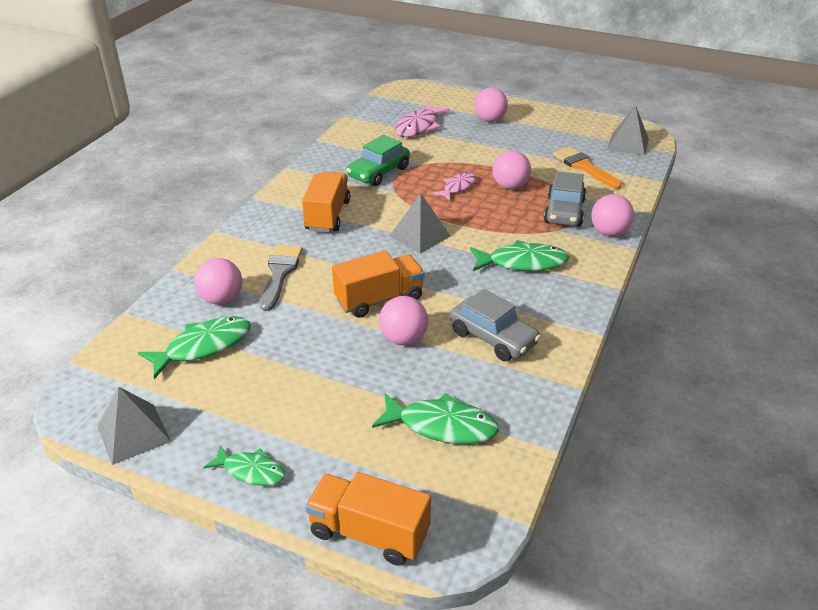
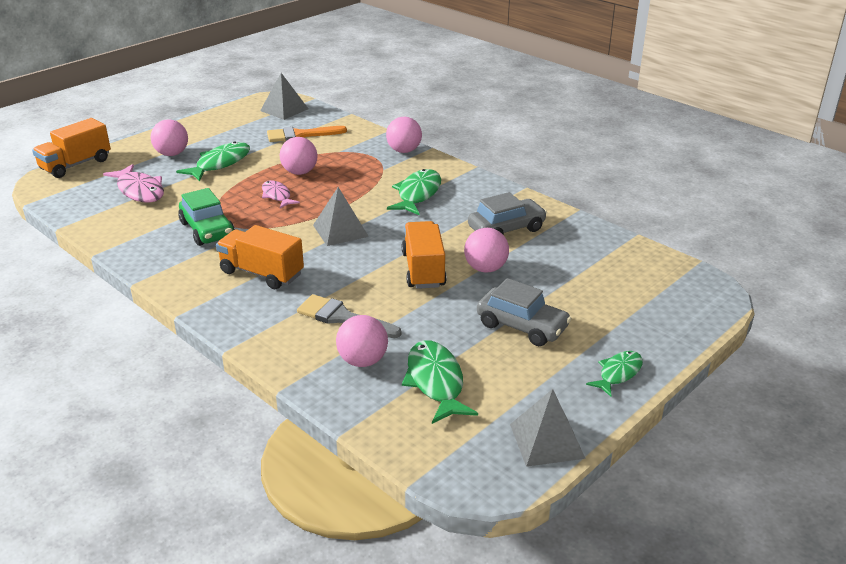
camera: 70 degrees left, 5 degrees down
orange truck [305,472,431,566] -> orange truck moved to [32,118,111,178]
green fish [372,393,499,444] -> green fish moved to [176,141,250,181]
grey car [544,171,586,227] -> grey car moved to [477,278,572,346]

